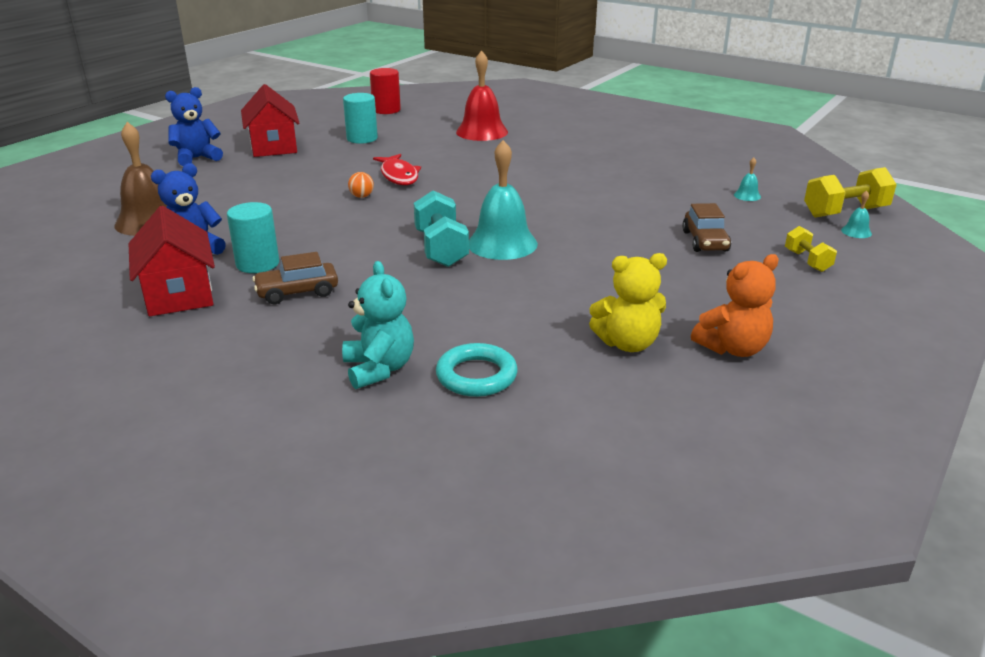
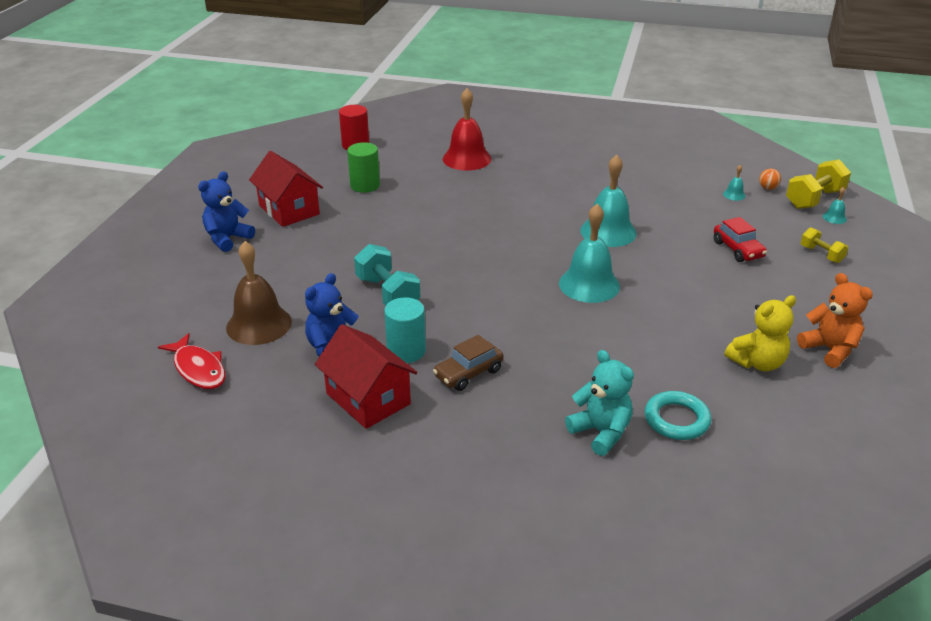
camera: 20 degrees left, 5 degrees up
turquoise cylinder [343,93,378,144] -> green cylinder [347,142,380,193]
orange ball [348,172,374,198] -> orange ball moved to [759,168,781,190]
red fish [373,154,421,185] -> red fish moved to [158,333,226,389]
turquoise dumbbell [414,190,469,267] -> turquoise dumbbell moved to [354,244,420,305]
brown car [682,203,731,252] -> red car [714,217,767,262]
orange teddy bear [691,254,779,357] -> orange teddy bear turned 75 degrees counterclockwise [797,273,873,368]
none -> turquoise bell [580,155,637,247]

